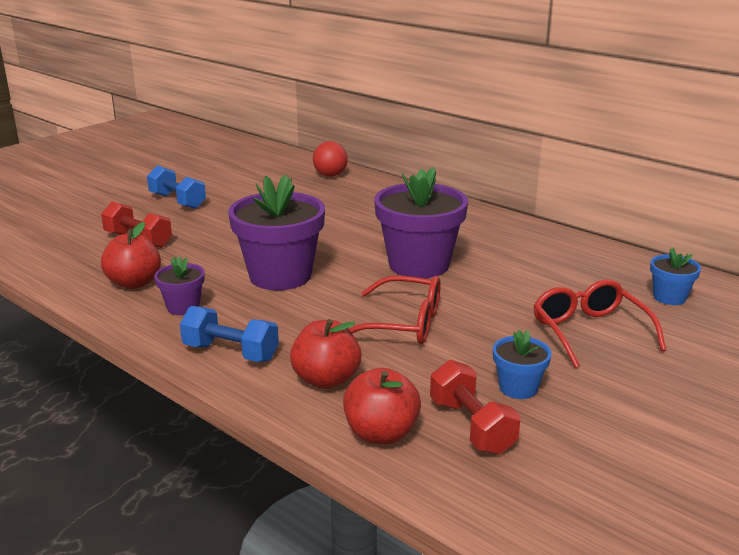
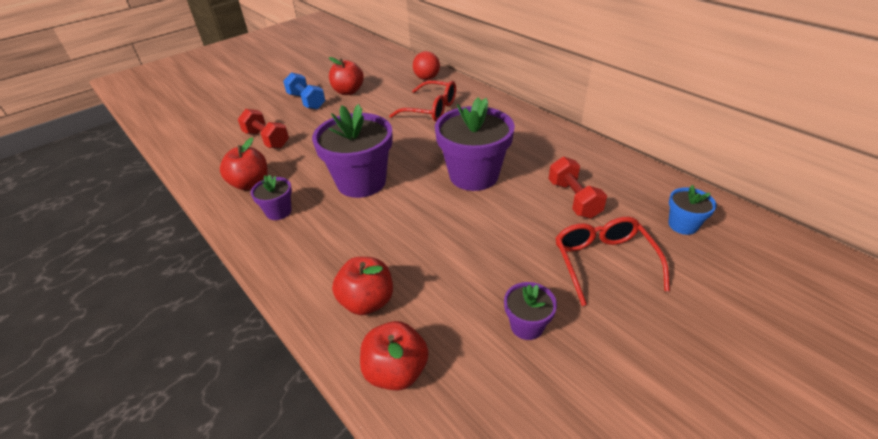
camera: 10 degrees right, 15 degrees up
blue dumbbell [180,306,279,362] -> none
red glasses [349,275,441,344] -> red glasses moved to [389,80,456,122]
red dumbbell [430,360,521,455] -> red dumbbell moved to [549,157,607,218]
blue flower pot [493,330,552,399] -> purple flower pot [504,282,557,340]
none -> red apple [329,57,364,95]

